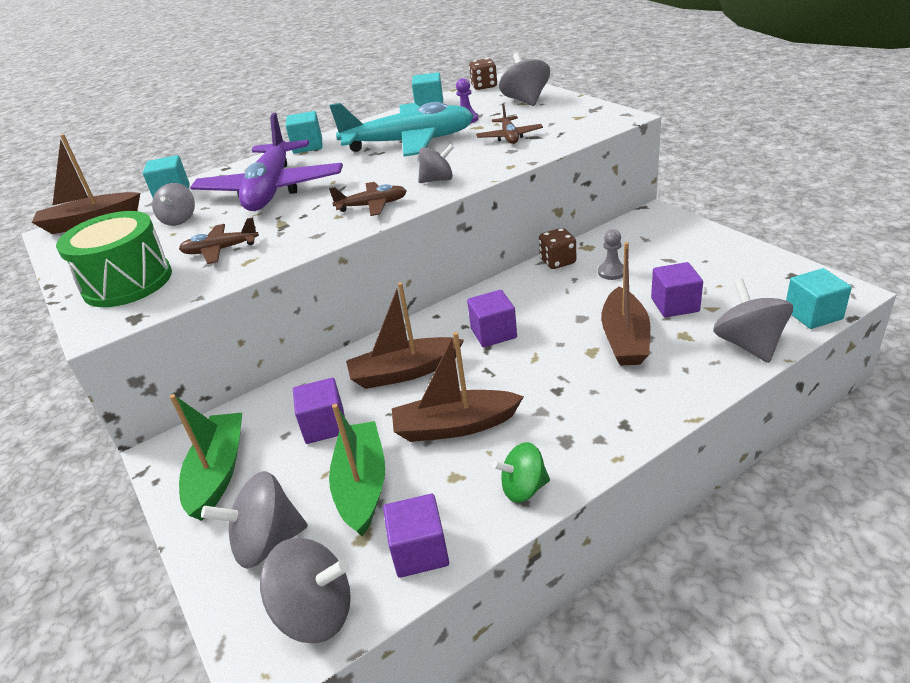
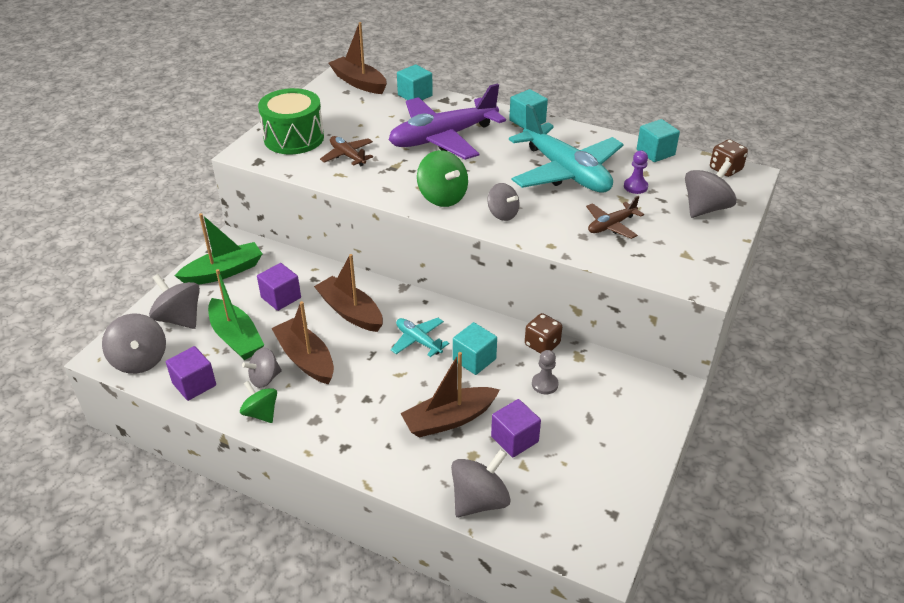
camera: 55 degrees right, 5 degrees up
grey spinning top [152,183,195,226] -> grey spinning top moved to [242,348,282,388]
brown plane [329,182,407,216] -> green spinning top [417,150,468,207]
green boat [329,404,385,536] -> green boat turned 90 degrees clockwise [208,269,264,360]
purple cube [467,290,517,347] -> turquoise plane [391,318,449,357]
turquoise cube [786,268,852,329] -> turquoise cube moved to [453,322,497,375]

